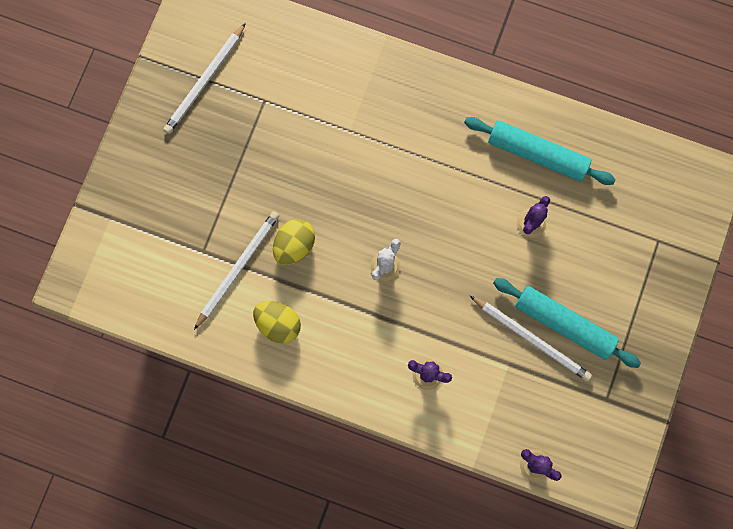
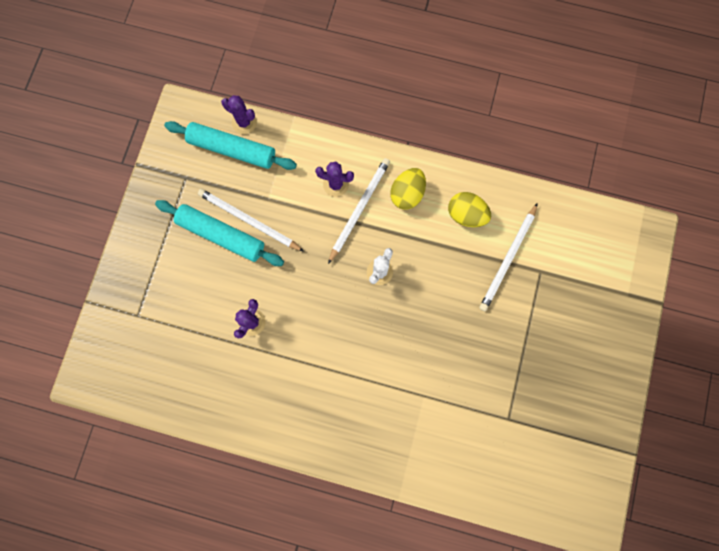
camera: 175 degrees right, 0 degrees up
white pencil [163,23,246,134] -> white pencil moved to [328,158,390,264]
yellow egg [273,219,315,265] -> yellow egg moved to [391,168,426,210]
turquoise rolling pin [464,117,616,185] -> turquoise rolling pin moved to [164,121,297,170]

